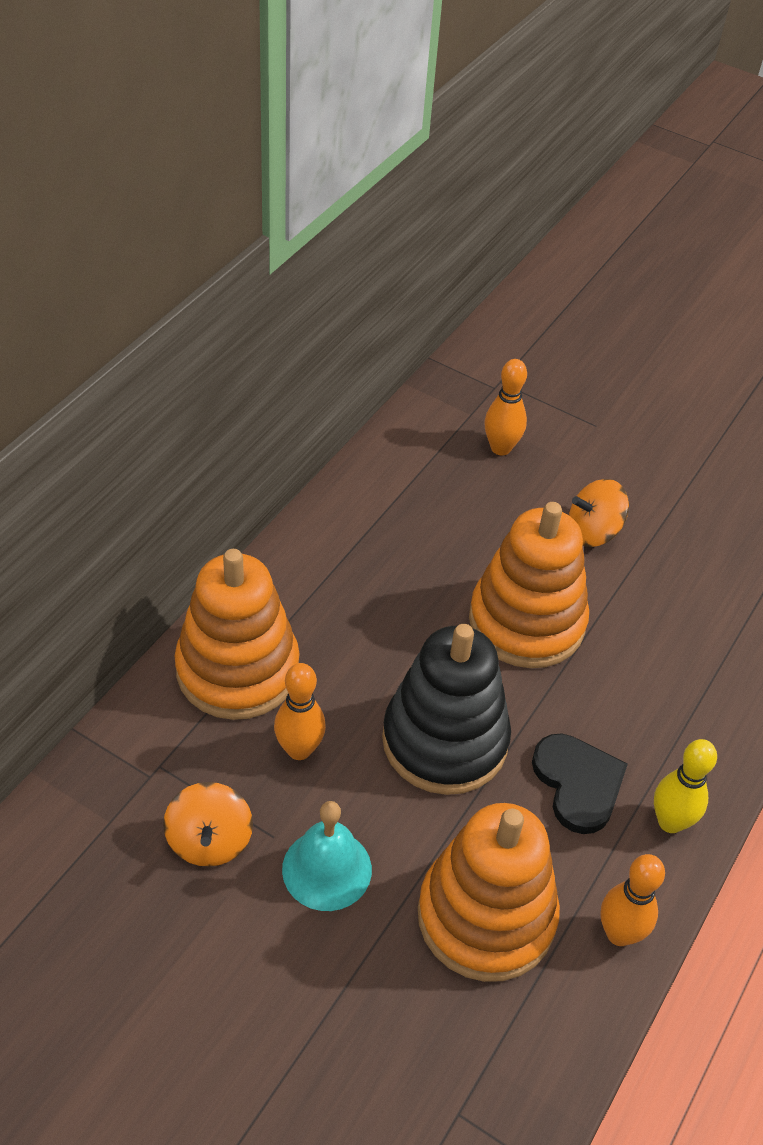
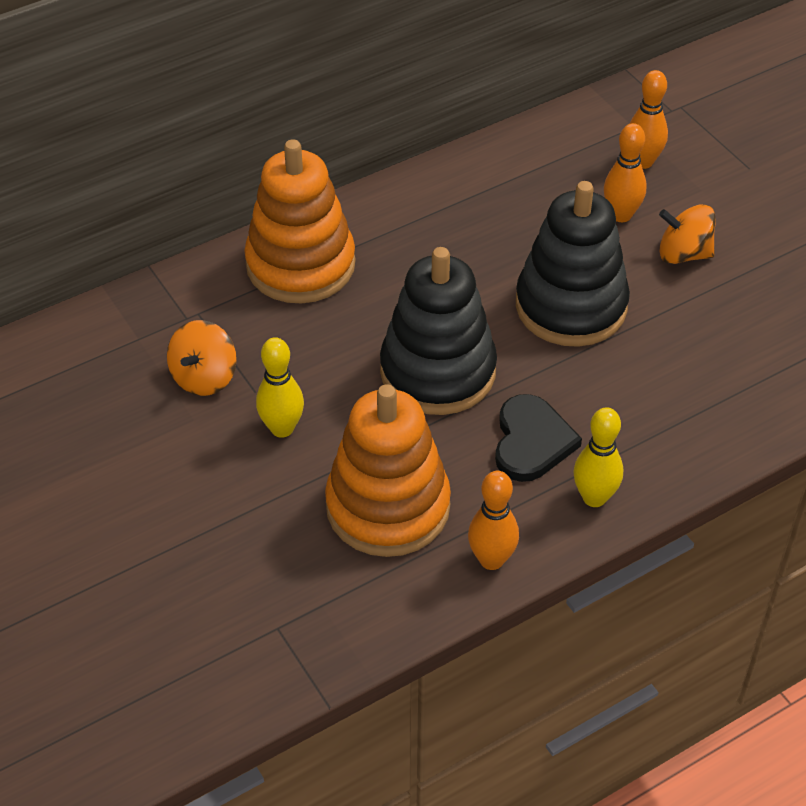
camera: 30 degrees right, 0 degrees up
orange bowling pin [274,663,326,760] -> orange bowling pin moved to [604,123,647,222]
turquoise bell [282,801,372,911] -> yellow bowling pin [256,337,304,438]
orange stacking toy [469,502,589,668] -> black stacking toy [516,181,630,347]

